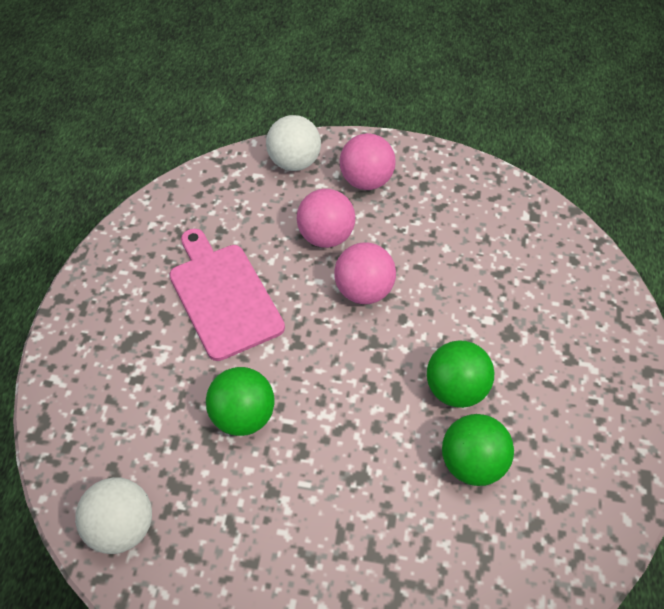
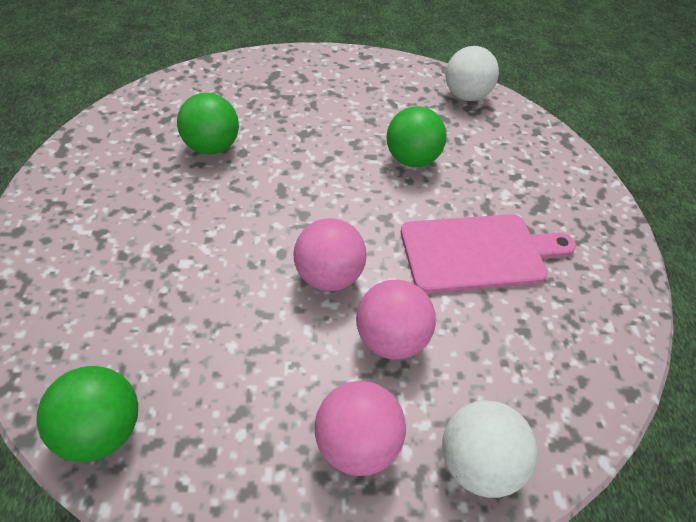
camera: 165 degrees right, 5 degrees down
pink cutting board [169,229,285,361] -> pink cutting board turned 60 degrees counterclockwise [401,214,576,293]
green ball [427,340,494,408] -> green ball moved to [37,366,138,462]

